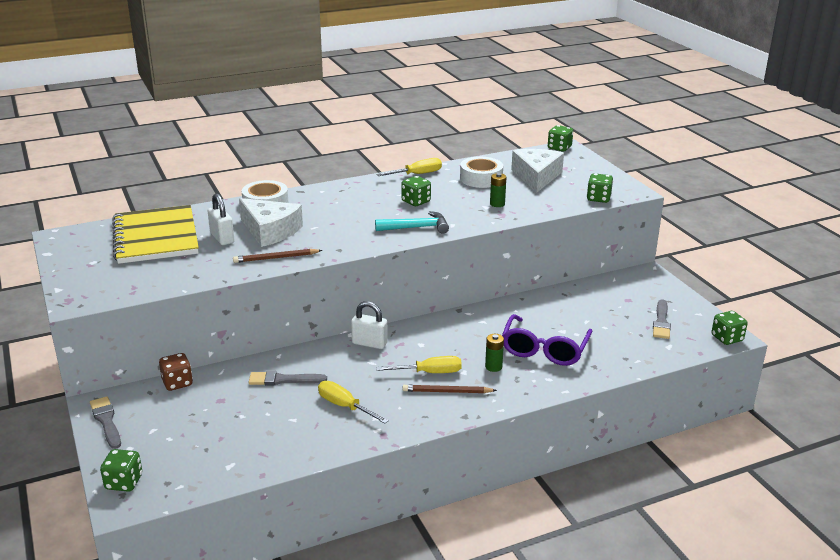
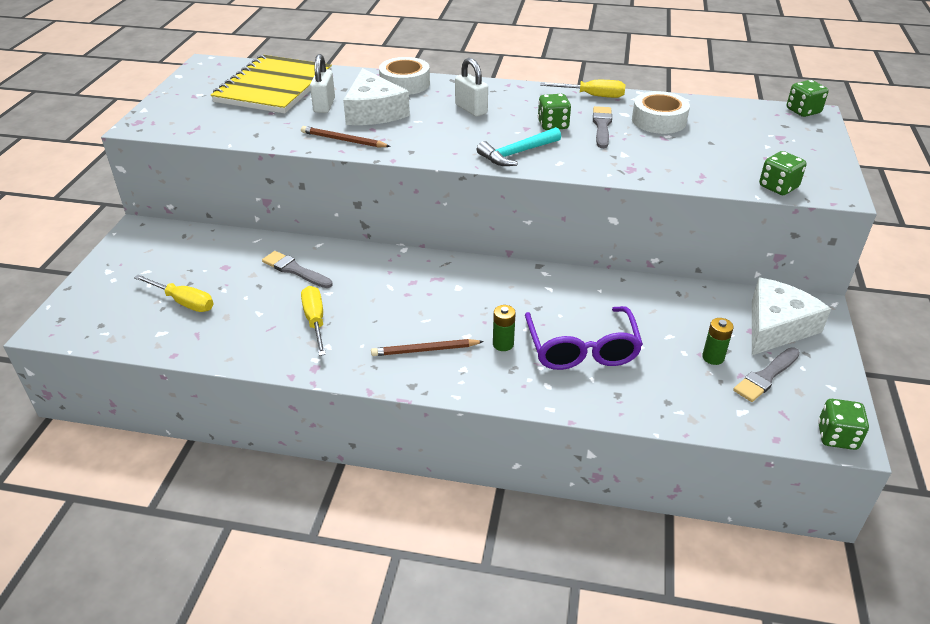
camera: 35 degrees right, 10 degrees up
grey brush [90,396,121,449] -> grey brush moved to [593,106,612,148]
green dice [100,449,142,492] -> none
brown dice [159,353,193,391] -> none
white padlock [351,301,388,349] -> white padlock moved to [455,58,488,117]
turquoise hammer [375,211,449,234] -> turquoise hammer turned 120 degrees clockwise [477,127,561,166]
yellow screwdriver [376,356,462,373] -> yellow screwdriver moved to [134,274,214,312]
brown pencil [403,385,497,393] -> brown pencil turned 45 degrees counterclockwise [371,339,484,356]
green battery [490,173,507,207] -> green battery moved to [702,318,734,365]
purple glasses [502,314,593,366] -> purple glasses turned 60 degrees counterclockwise [525,306,643,370]
white cheese [511,149,564,193] -> white cheese moved to [752,278,831,355]

